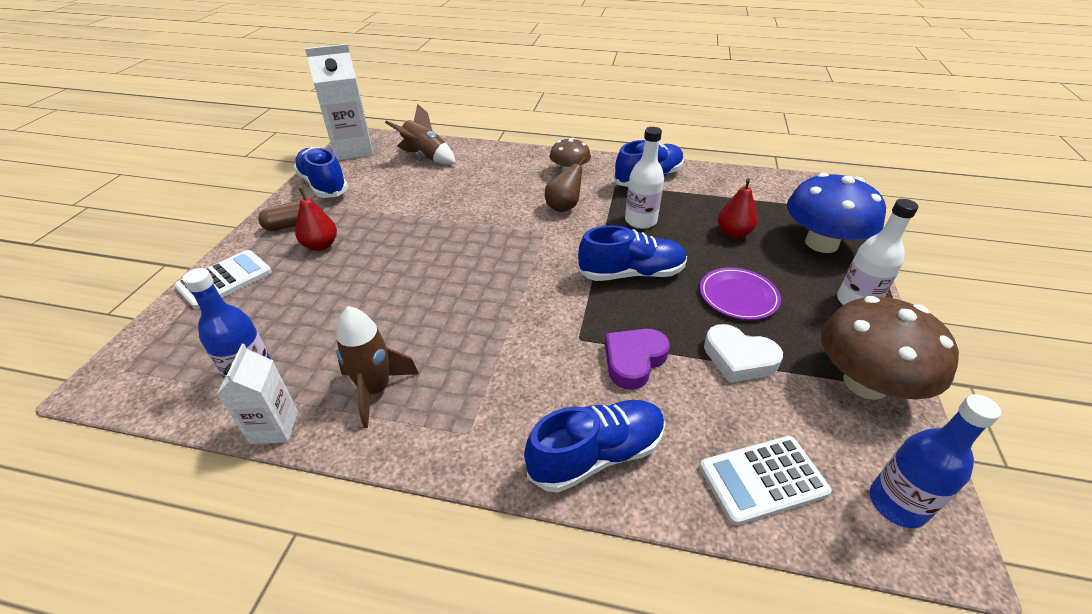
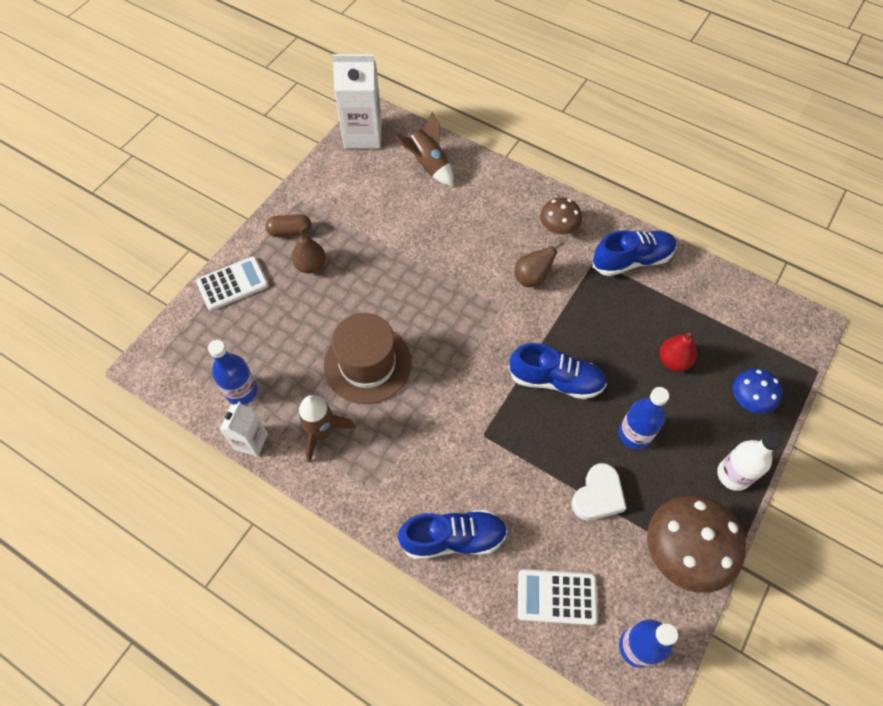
camera: 20 degrees right, 20 degrees up
blue shoe [293,147,348,198] -> none
red pear [295,187,337,251] -> brown pear [292,229,326,273]
purple heart [605,329,670,390] -> none
white bottle [625,127,664,229] -> none
purple plate [700,267,781,320] -> blue bottle [619,387,669,450]
white heart [704,324,783,383] -> white heart turned 105 degrees counterclockwise [572,463,627,521]
blue mushroom [787,173,886,253] -> blue mushroom [733,369,782,414], size x0.56
none -> brown hat [323,313,412,404]

